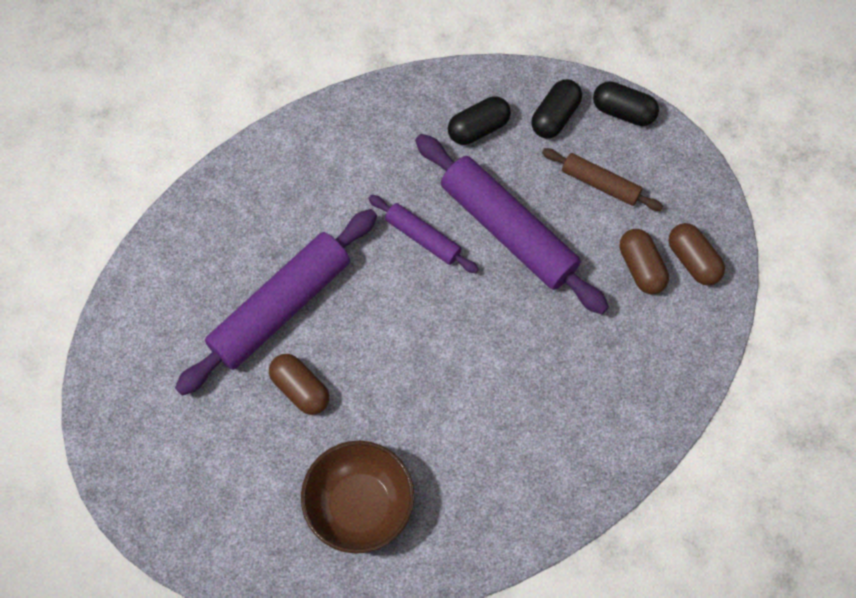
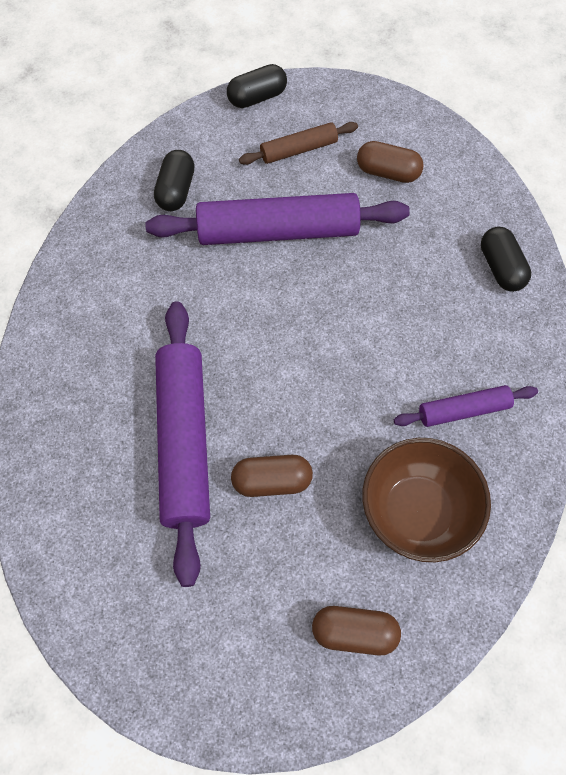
camera: 50 degrees left, 5 degrees down
purple rolling pin [368,195,479,273] -> purple rolling pin moved to [394,385,538,427]
black capsule [531,79,582,138] -> black capsule moved to [481,227,531,292]
brown capsule [668,223,725,286] -> brown capsule moved to [312,606,401,656]

